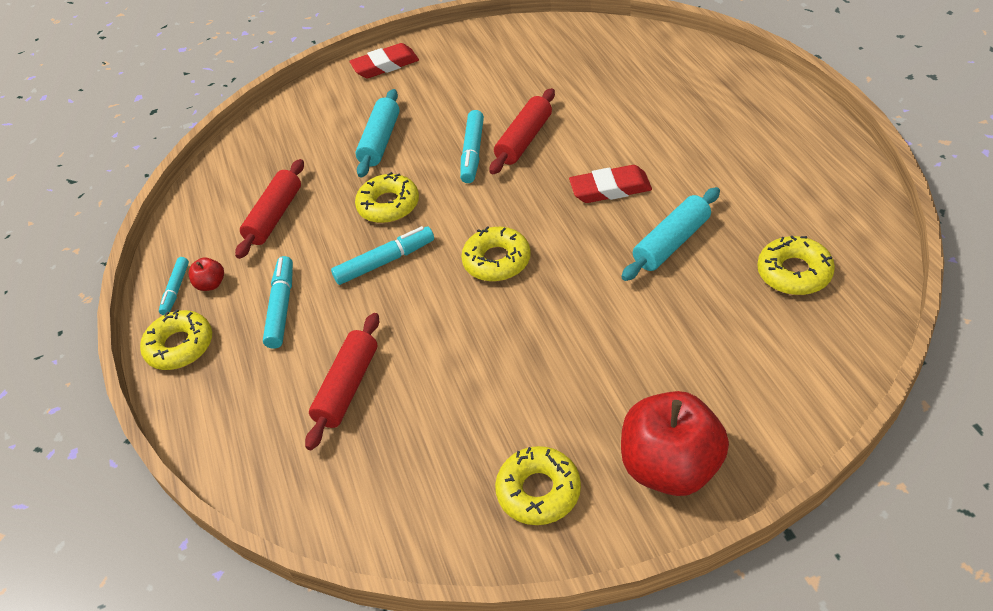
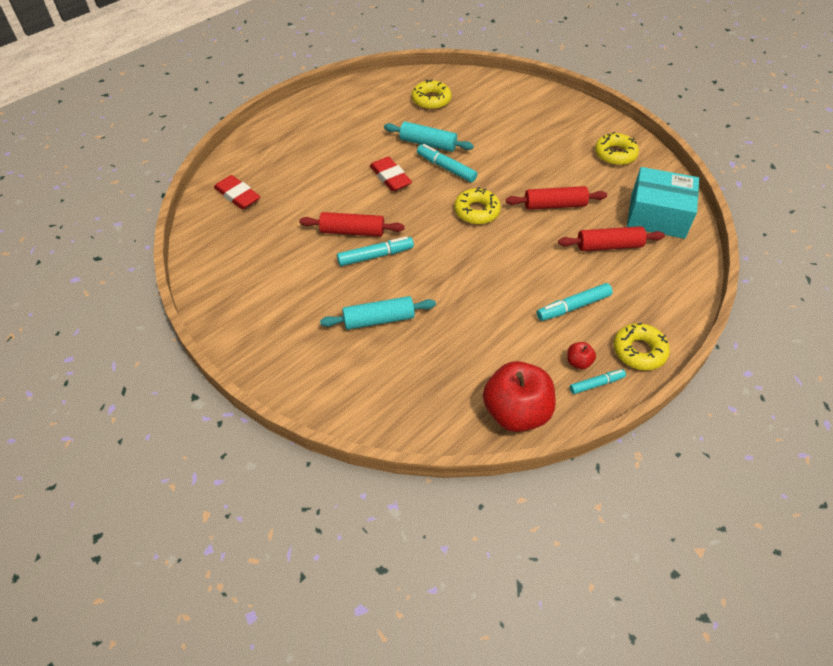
camera: 120 degrees left, 5 degrees up
red rolling pin [235,159,304,259] -> red rolling pin moved to [506,186,607,210]
turquoise marker [331,226,434,285] -> turquoise marker moved to [417,144,477,182]
red eraser [350,43,419,78] -> red eraser moved to [214,175,260,210]
yellow donut [355,172,419,223] -> none
red apple [621,391,729,496] -> red apple moved to [483,361,556,432]
none -> turquoise box [627,167,699,239]

